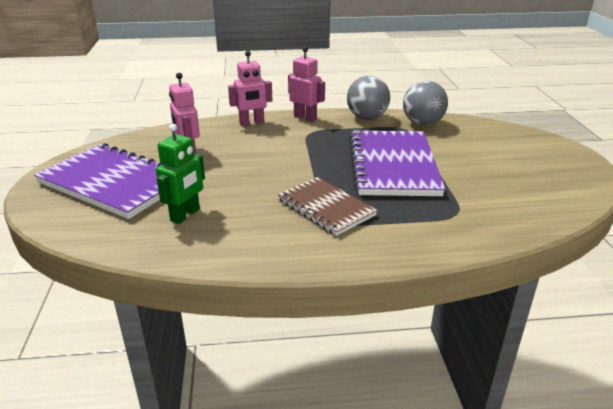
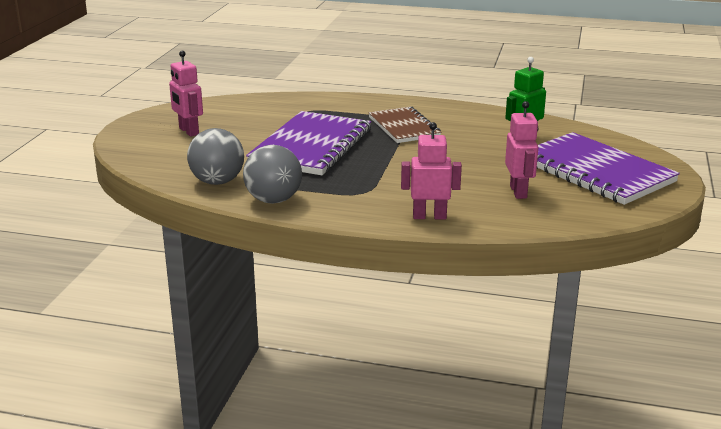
camera: 160 degrees left, 5 degrees down
pink robot [288,47,325,122] -> pink robot moved to [169,51,203,137]

